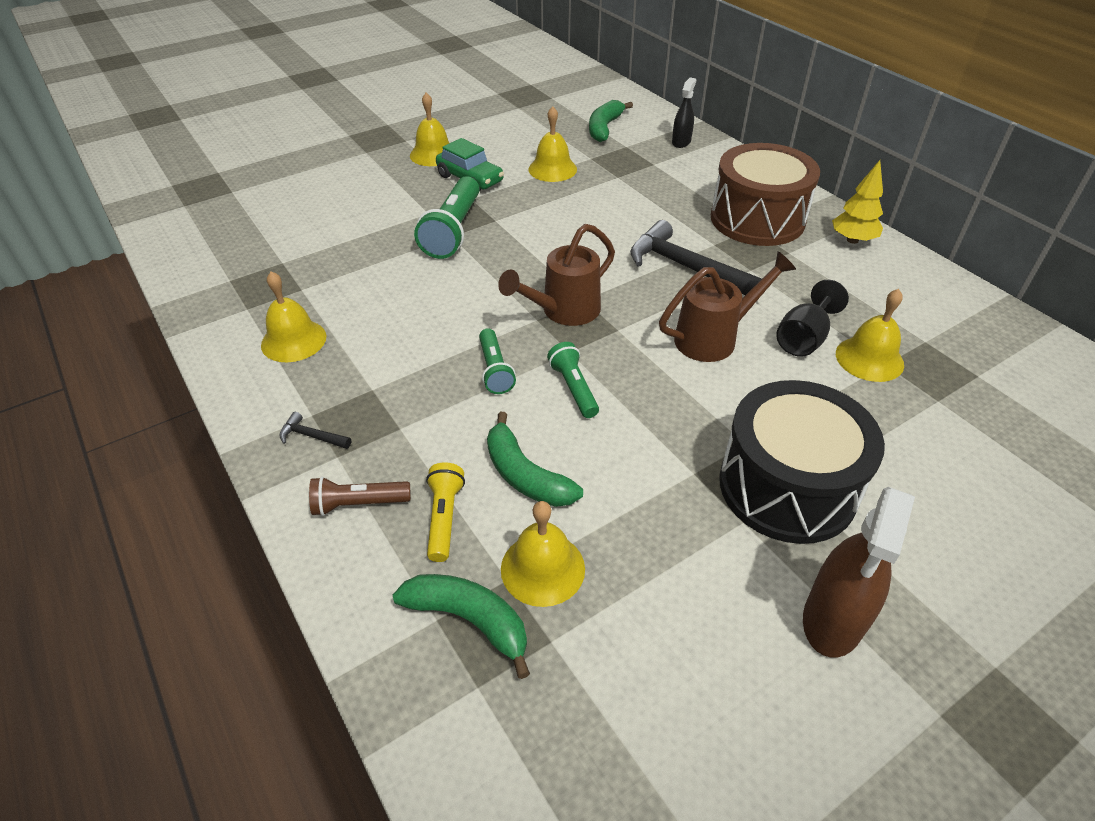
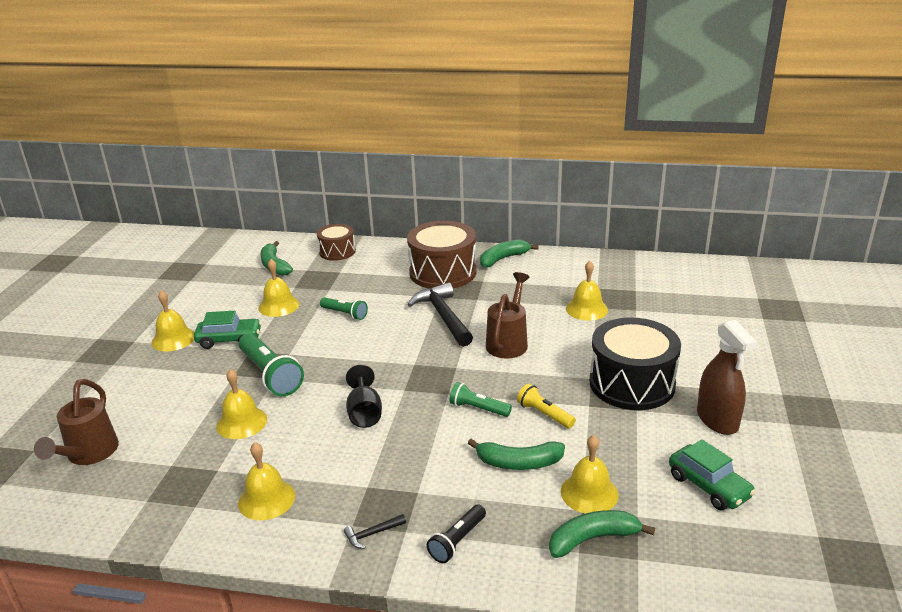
camera: 45 degrees left, 15 degrees down
brown flashlight [309,477,411,516] -> black flashlight [427,504,486,563]
yellow flashlight [426,462,465,562] -> yellow flashlight moved to [517,384,576,429]
green flashlight [479,328,516,394] -> green flashlight moved to [320,297,368,320]
brown watering can [498,224,615,326] -> brown watering can moved to [34,379,119,465]
black hammer [630,220,762,295] -> black hammer turned 75 degrees clockwise [408,282,473,347]
black spray bottle [672,78,696,148] -> brown drum [317,224,356,261]
black goblet [776,280,849,357] -> black goblet moved to [346,365,382,428]
yellow tree [832,160,883,244] -> green banana [480,239,538,268]
none -> yellow bell [216,369,267,439]
none -> green car [669,439,756,511]

